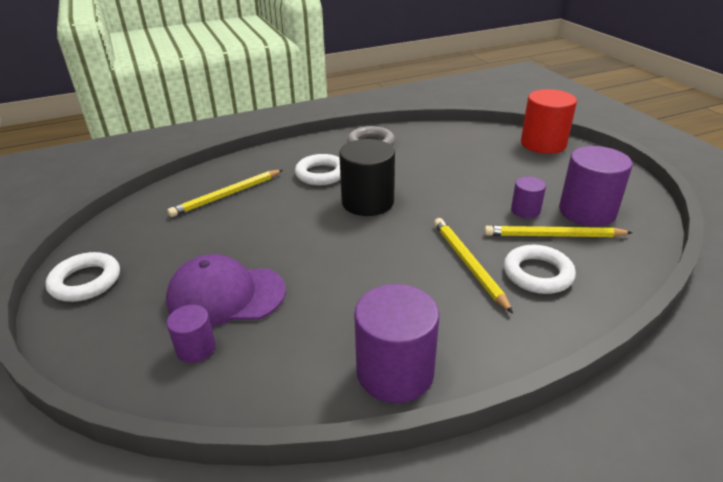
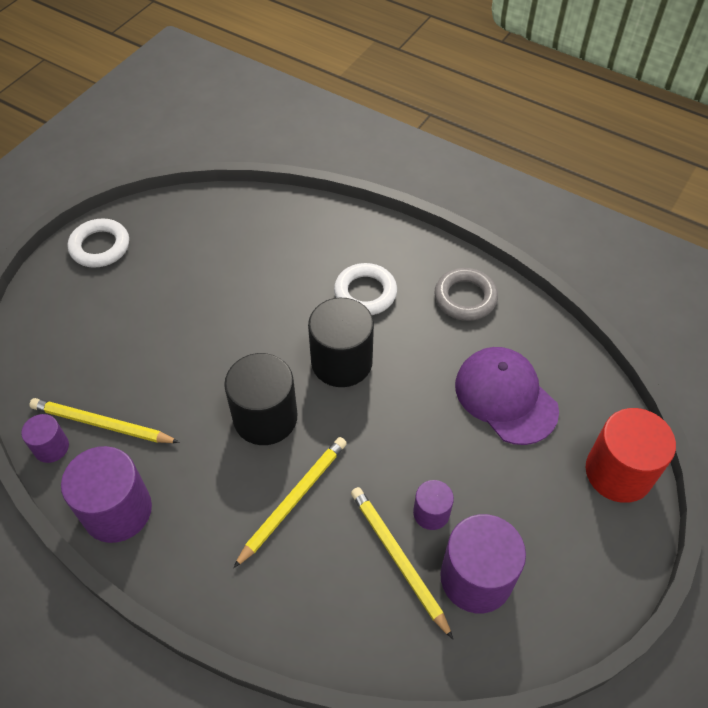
camera: 55 degrees right, 20 degrees up
purple cap [166,254,286,327] -> purple cap moved to [455,347,559,445]
purple cylinder [167,305,216,363] -> purple cylinder moved to [21,414,69,463]
yellow pencil [168,170,282,217] -> yellow pencil moved to [29,398,180,443]
white ring [504,245,576,294] -> none
none -> black cylinder [224,353,297,445]

